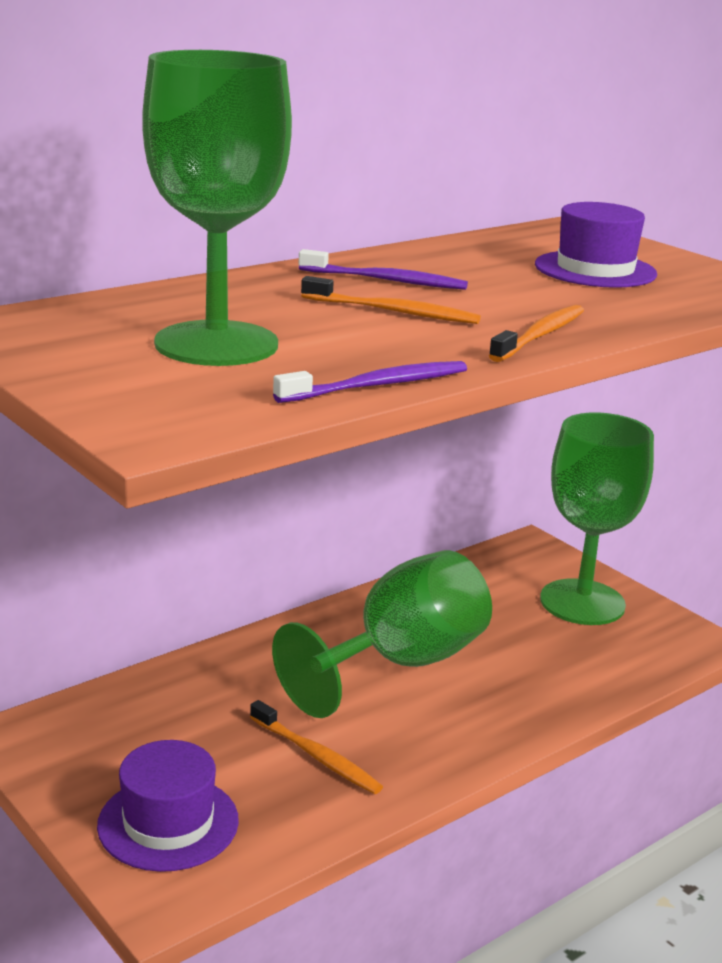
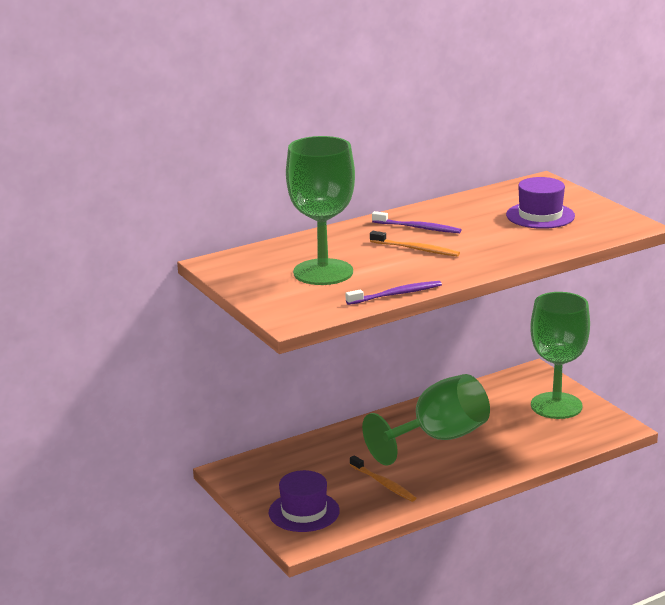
camera: 10 degrees right, 0 degrees up
orange toothbrush [489,305,584,362] -> none

